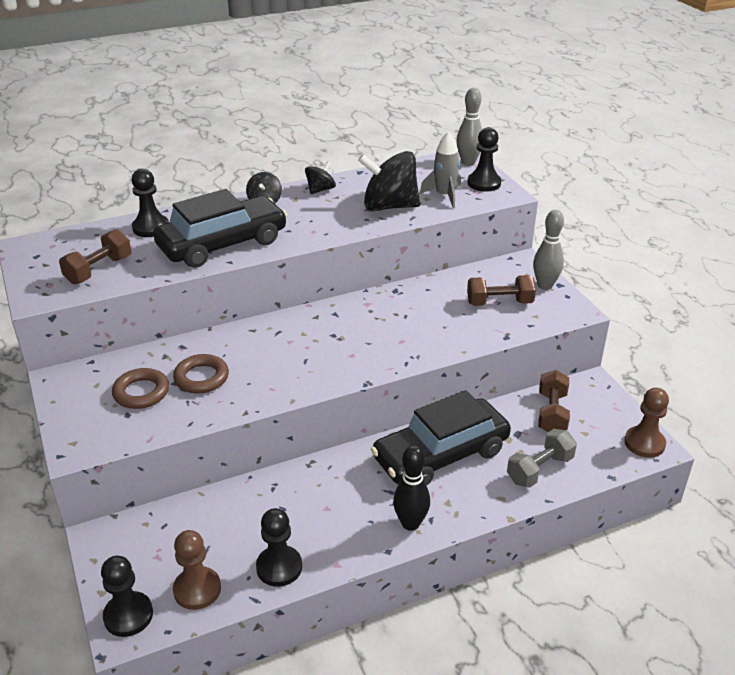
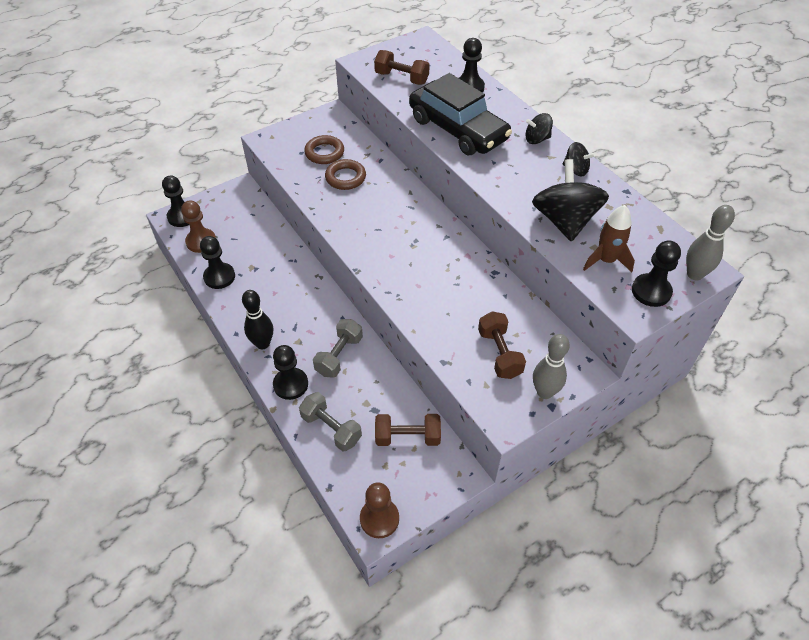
camera: 80 degrees right, 15 degrees up
black car [371,390,511,486] -> grey dumbbell [313,319,363,378]
grey rocket [420,131,461,208] -> brown rocket [583,205,635,272]
none -> black pawn [273,345,308,400]

